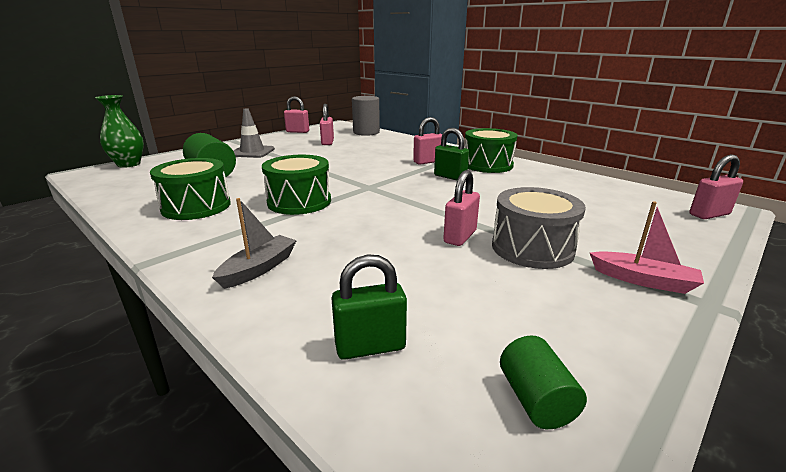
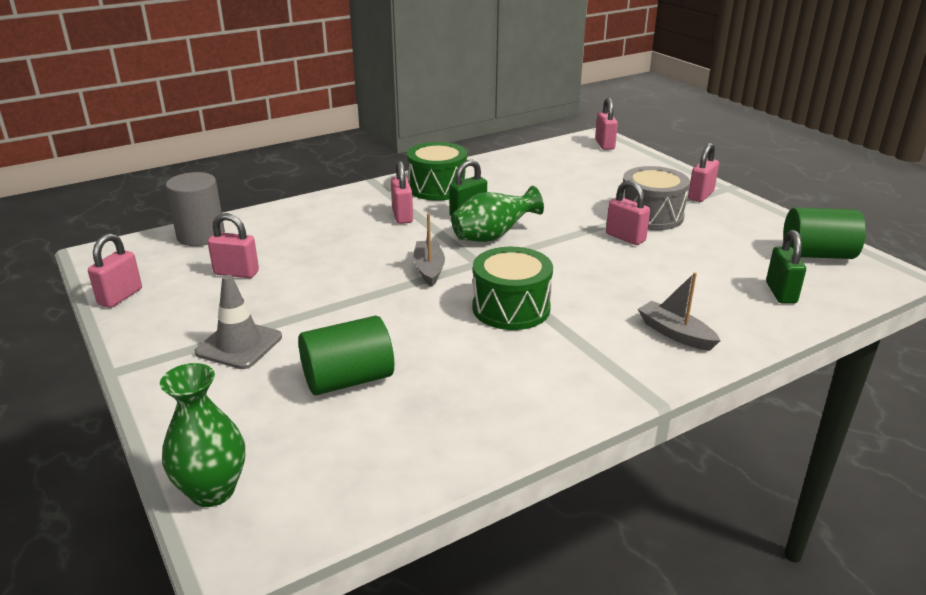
camera: 75 degrees left, 5 degrees up
green drum [150,158,231,220] -> none
green cylinder [500,335,587,429] -> green cylinder [783,208,866,259], size x1.72
pink boat [590,201,704,294] -> pink padlock [688,143,719,202]
none -> grey boat [413,213,445,287]
none -> green vase [451,186,544,242]

